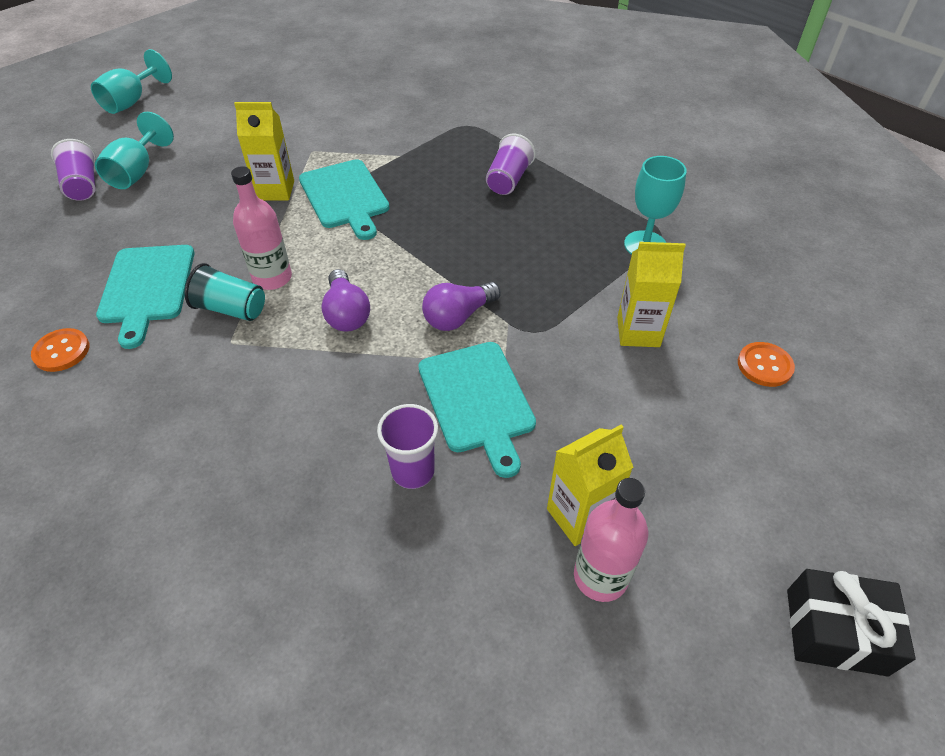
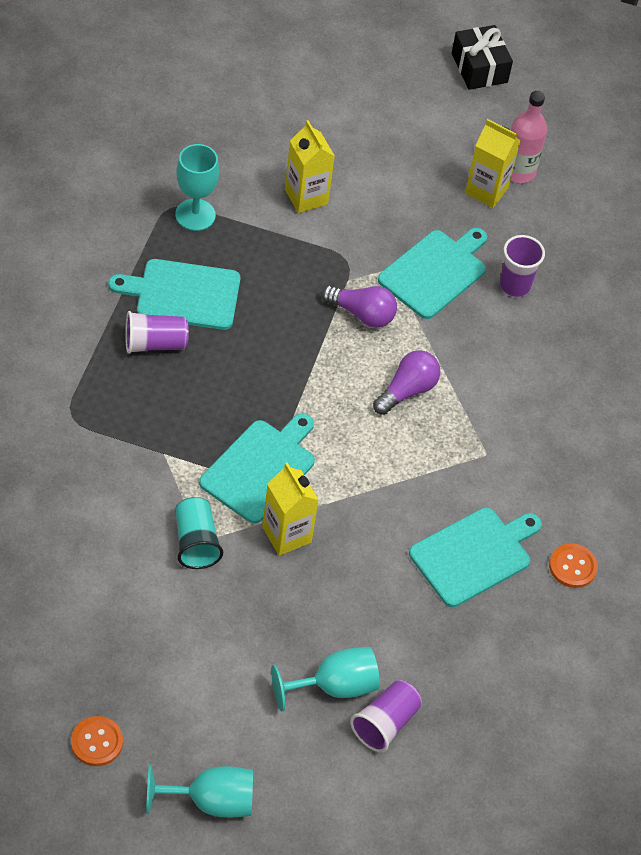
camera: 125 degrees left, 5 degrees up
turquoise cup [185,263,265,321] -> turquoise cup moved to [175,497,223,569]
pink bottle [231,166,292,290] -> none
orange button [738,342,795,387] -> orange button moved to [71,716,123,766]
none -> turquoise cutting board [109,259,240,330]

